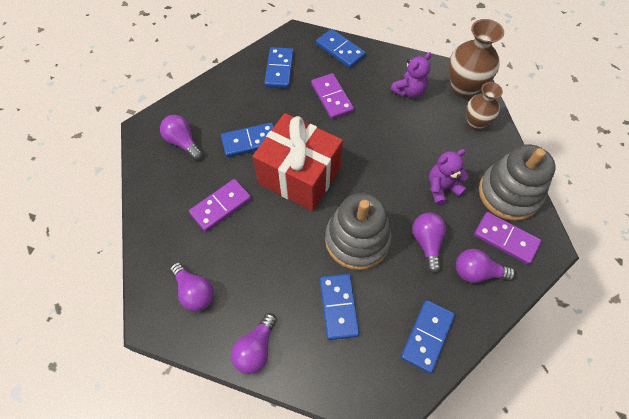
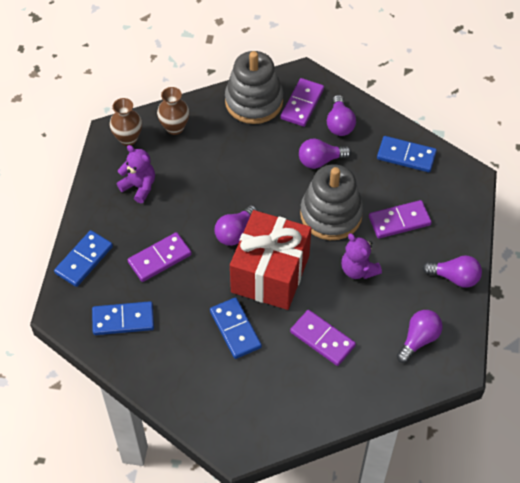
camera: 100 degrees left, 5 degrees down
purple light bulb [160,115,203,160] -> purple light bulb moved to [214,205,258,246]
blue domino [320,274,360,340] -> purple domino [369,200,432,239]
purple teddy bear [429,149,469,205] -> purple teddy bear moved to [341,233,382,279]
brown vase [449,19,504,98] -> brown vase [109,98,142,146], size x0.64

